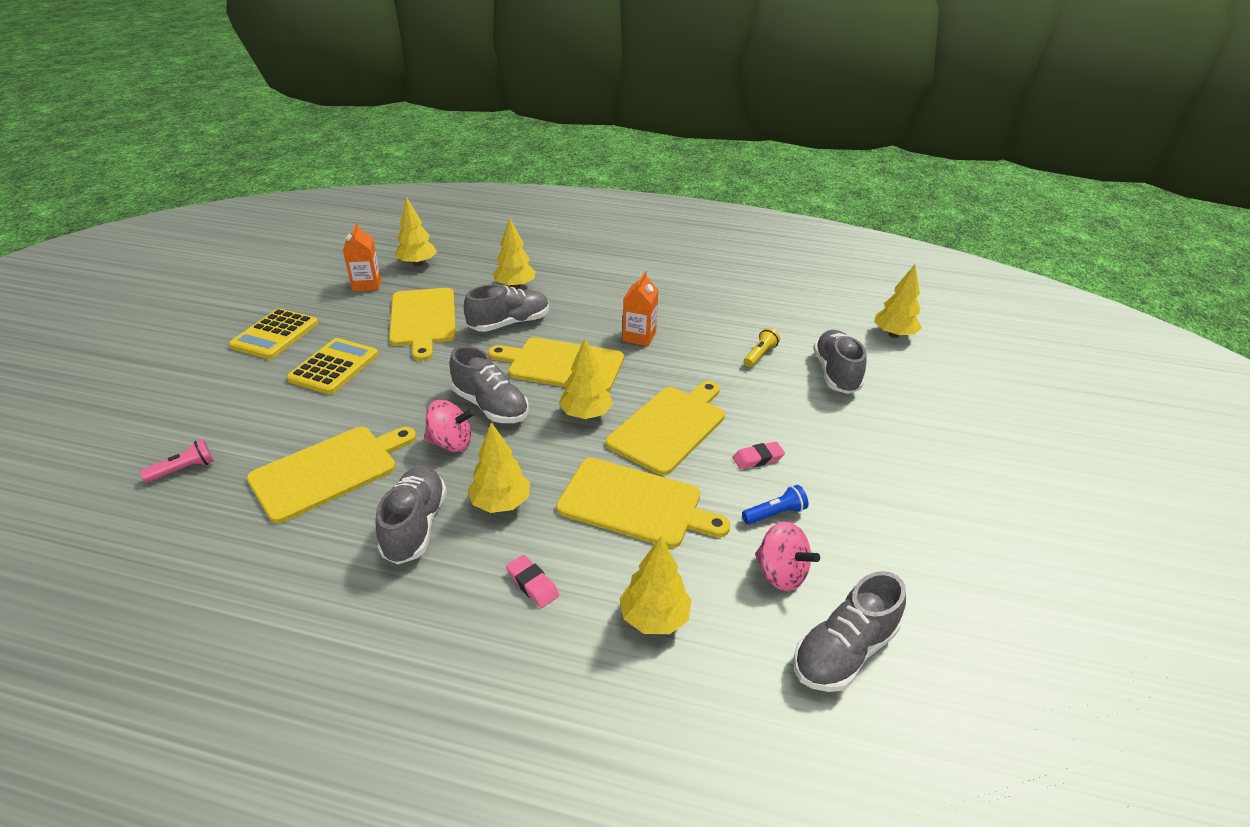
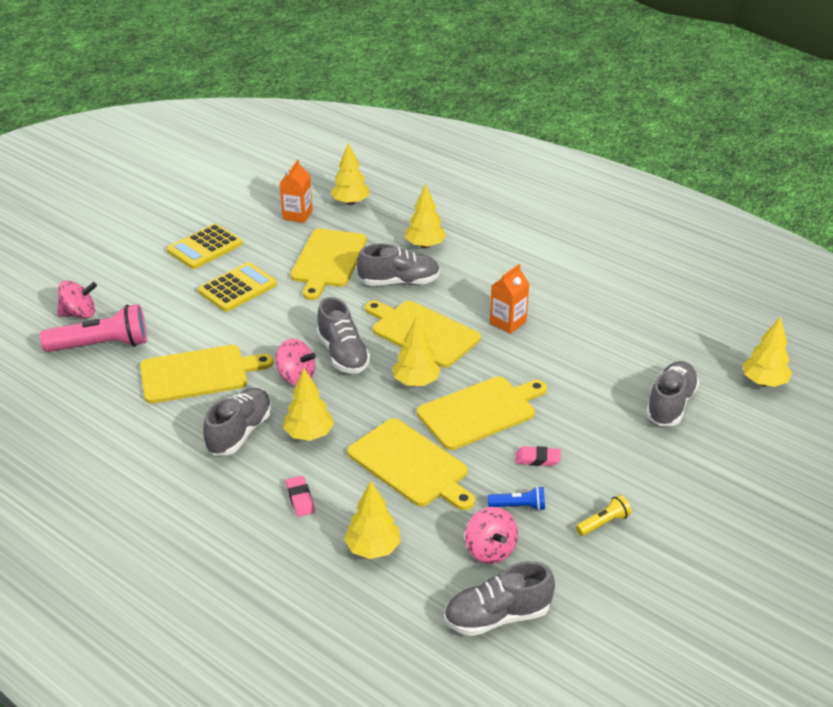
camera: 25 degrees right, 0 degrees up
pink flashlight [140,439,214,483] -> pink flashlight [40,304,147,352], size x2.05
yellow flashlight [744,328,780,367] -> yellow flashlight moved to [575,495,632,536]
none -> pink spinning top [57,281,97,318]

